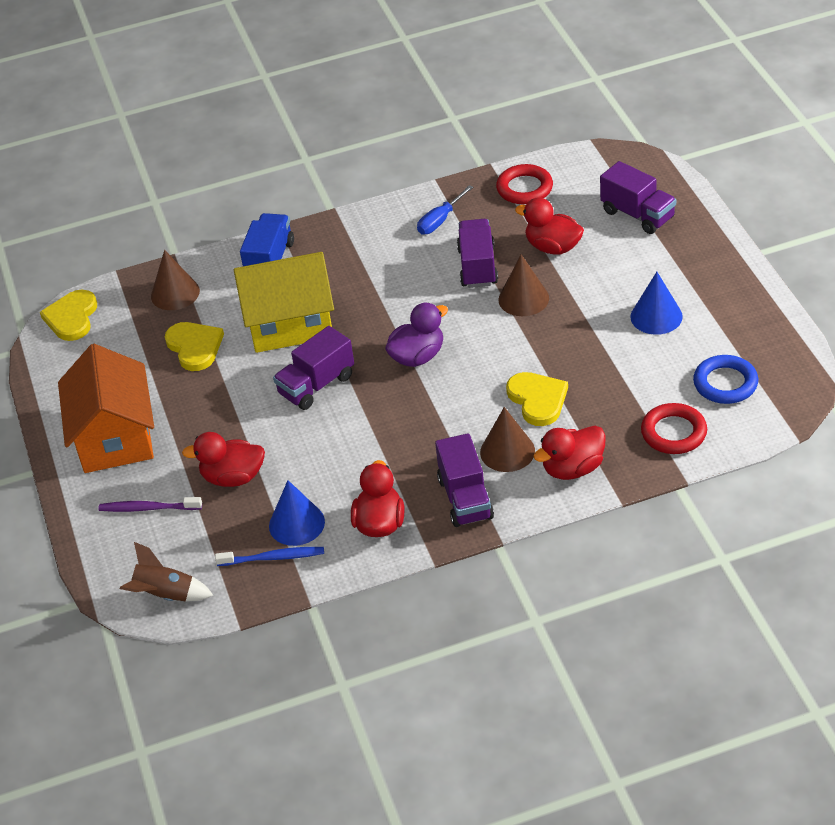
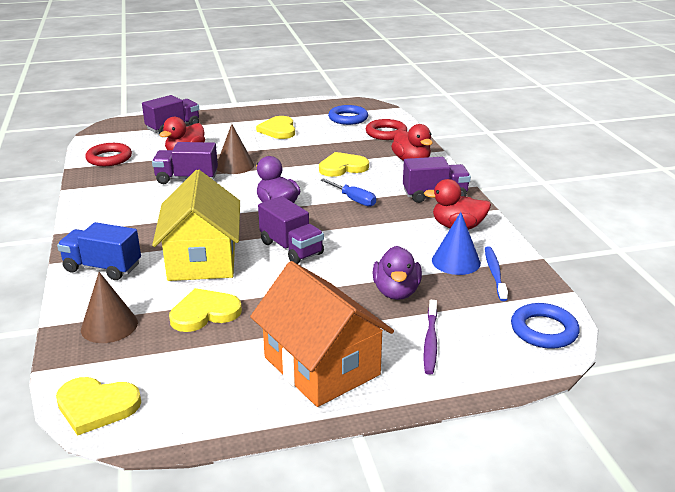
camera: 90 degrees left, 15 degrees down
orange house [58,344,154,473] -> orange house turned 60 degrees clockwise [250,261,394,407]
brown rocket [120,542,213,601] -> blue ring [511,303,580,349]
red duck [182,432,265,487] -> purple duck [372,246,422,300]
blue screwdriver [417,185,473,235] -> blue screwdriver moved to [321,178,376,207]
brown cone [480,407,535,472] -> none
blue cone [631,272,683,335] -> yellow heart [256,116,295,139]

